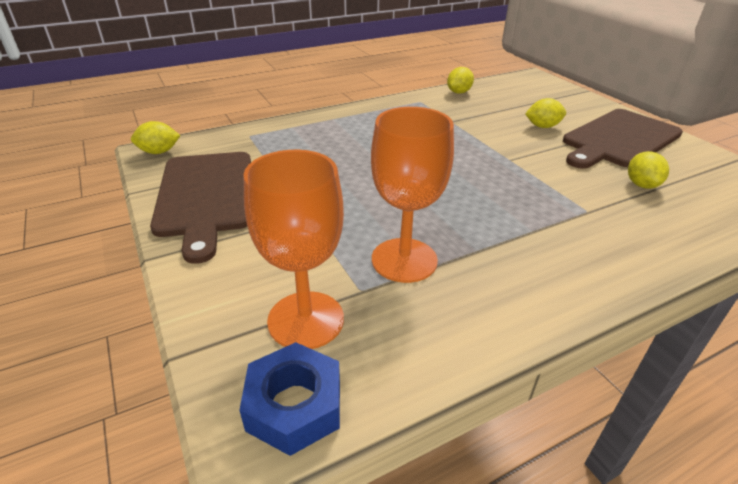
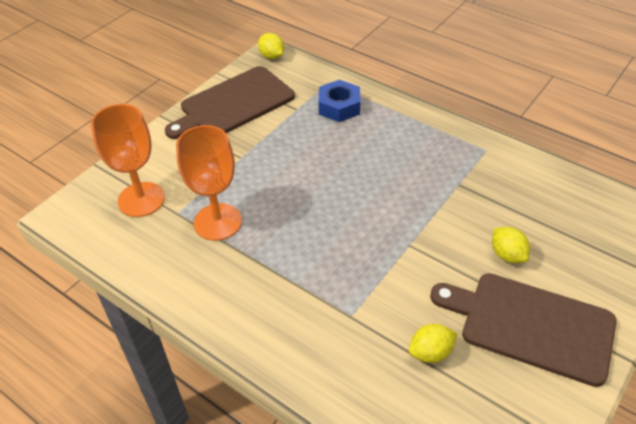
camera: 65 degrees right, 10 degrees up
blue nut [239,342,340,456] -> blue nut moved to [319,80,360,122]
yellow lemon [447,67,474,94] -> none

